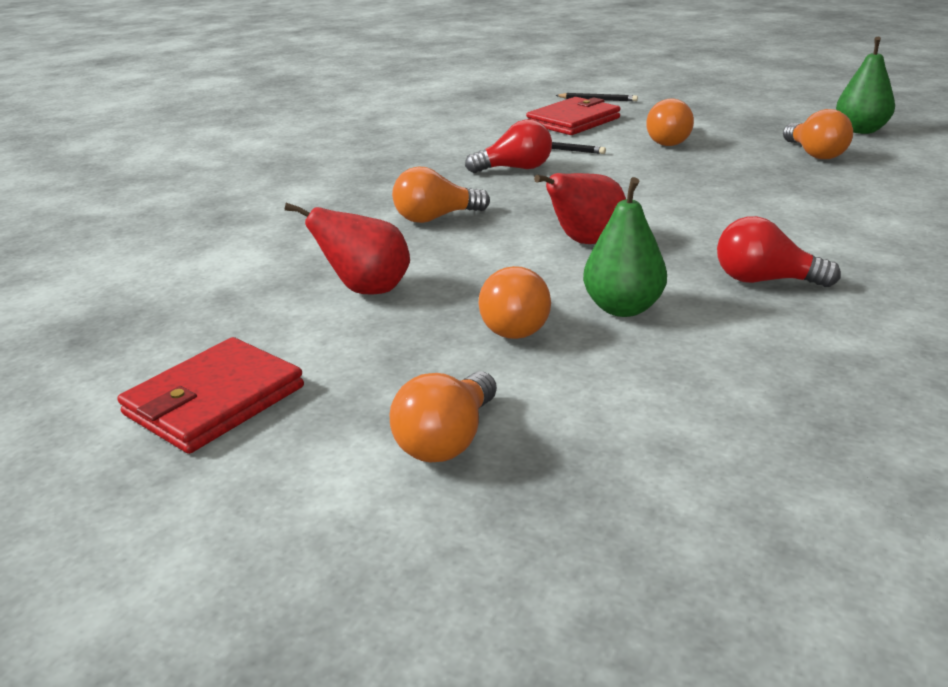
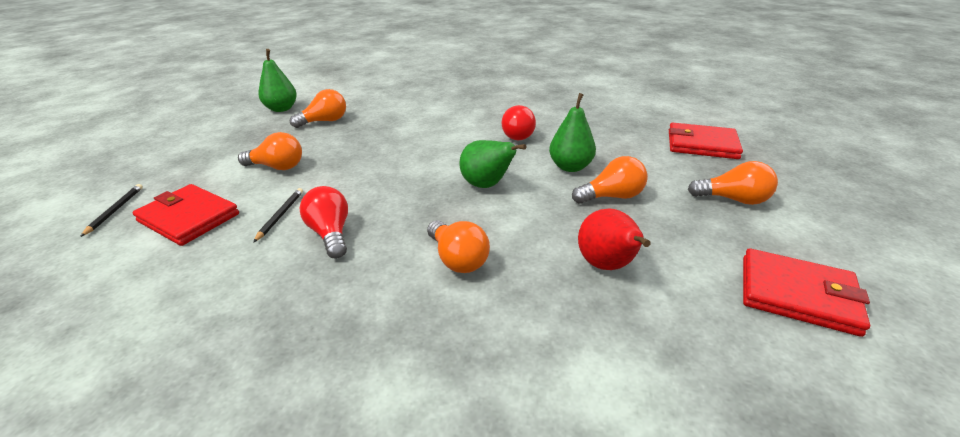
camera: 105 degrees left, 5 degrees up
red pear [534,173,626,244] -> green pear [459,140,527,188]
none -> red wallet [669,122,743,159]

